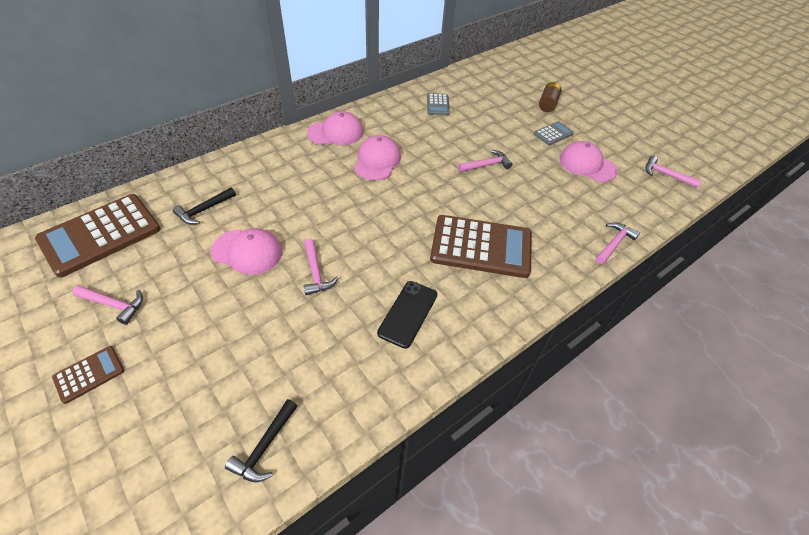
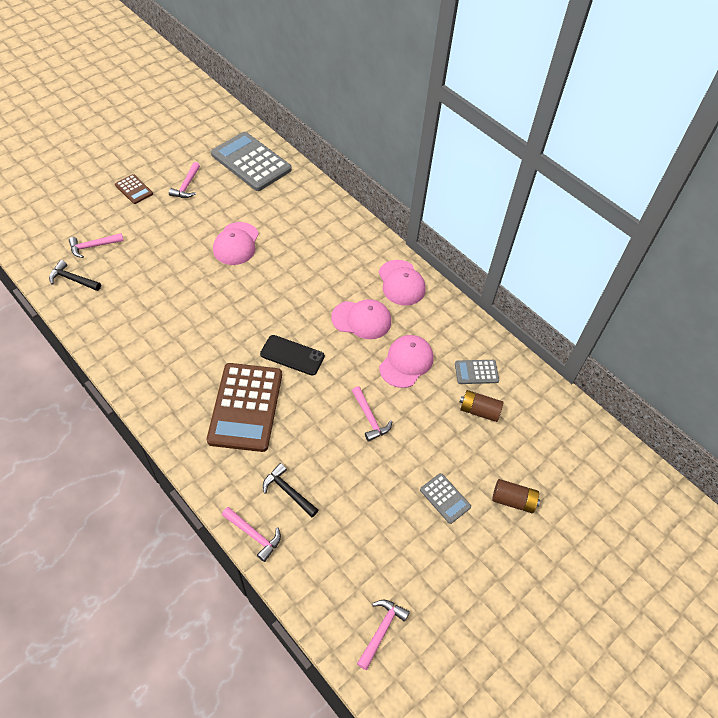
camera: 85 degrees right, 5 degrees up
brown calculator [35,194,161,278] -> grey calculator [211,132,292,191]
black hammer [173,187,236,225] -> black hammer moved to [263,463,318,517]
pink hammer [303,239,338,295] -> pink hammer moved to [69,233,124,258]
black phone [377,281,437,349] -> black phone moved to [260,335,325,376]
pink cap [559,141,617,182] -> pink cap moved to [379,335,434,388]
none -> brown battery [460,390,504,422]

